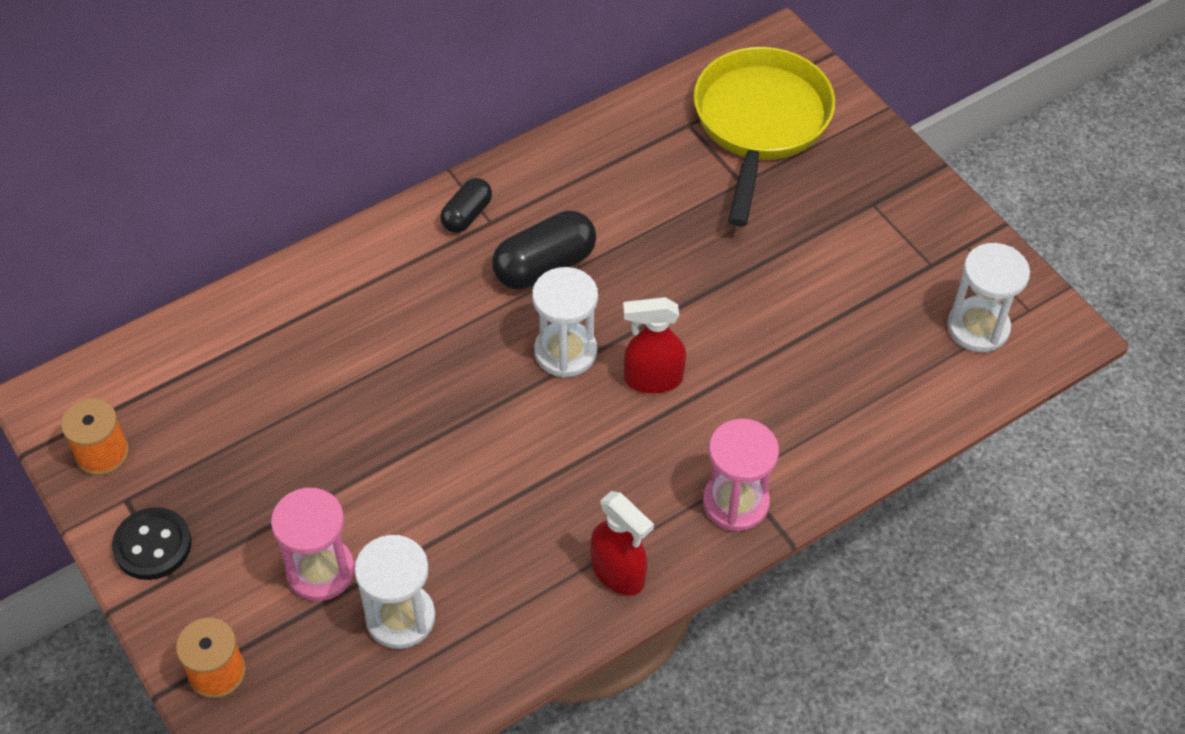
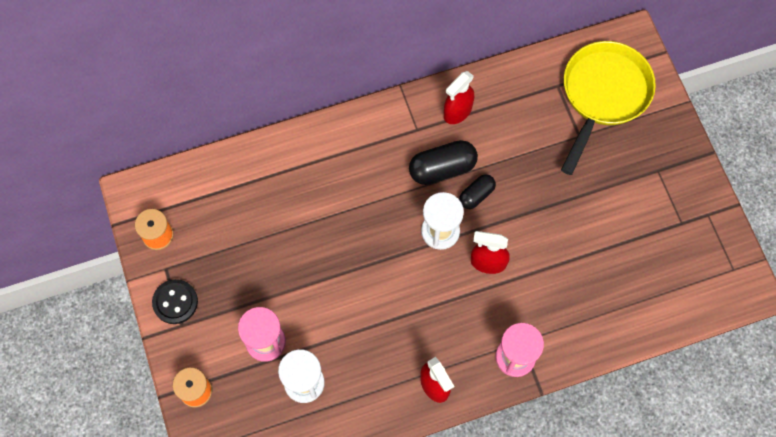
camera: 15 degrees right, 15 degrees up
black capsule [440,178,492,233] -> black capsule moved to [459,174,496,209]
white hourglass [947,243,1030,352] -> none
none -> red spray bottle [444,71,474,124]

